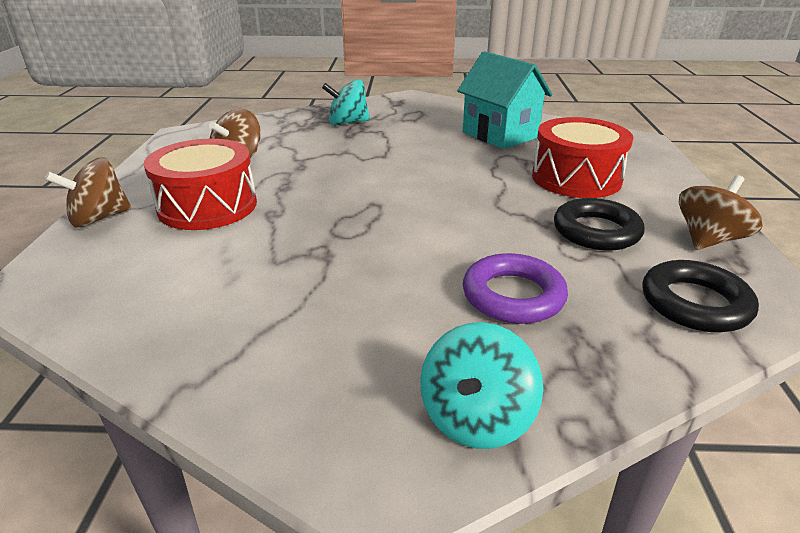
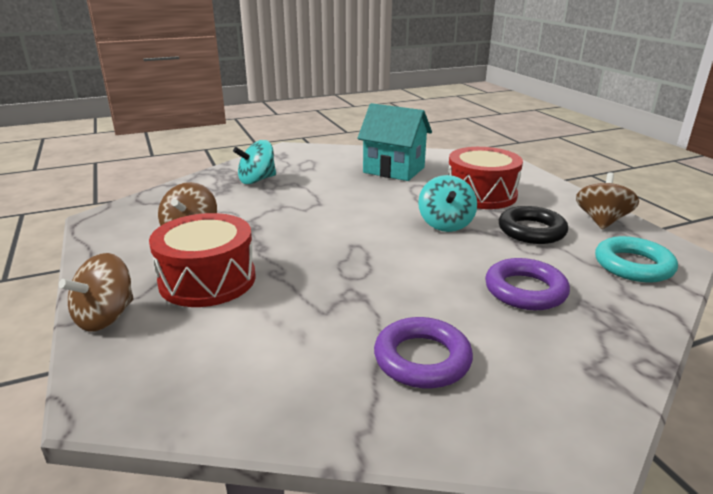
camera: 25 degrees left, 5 degrees down
turquoise spinning top [420,322,543,449] -> turquoise spinning top moved to [418,175,477,232]
black ring [642,260,759,332] -> turquoise ring [595,236,678,282]
none -> purple ring [374,317,473,388]

